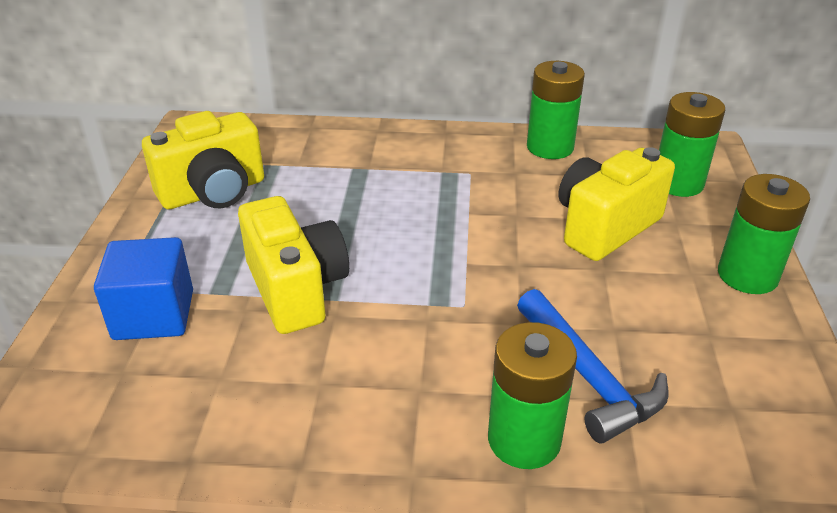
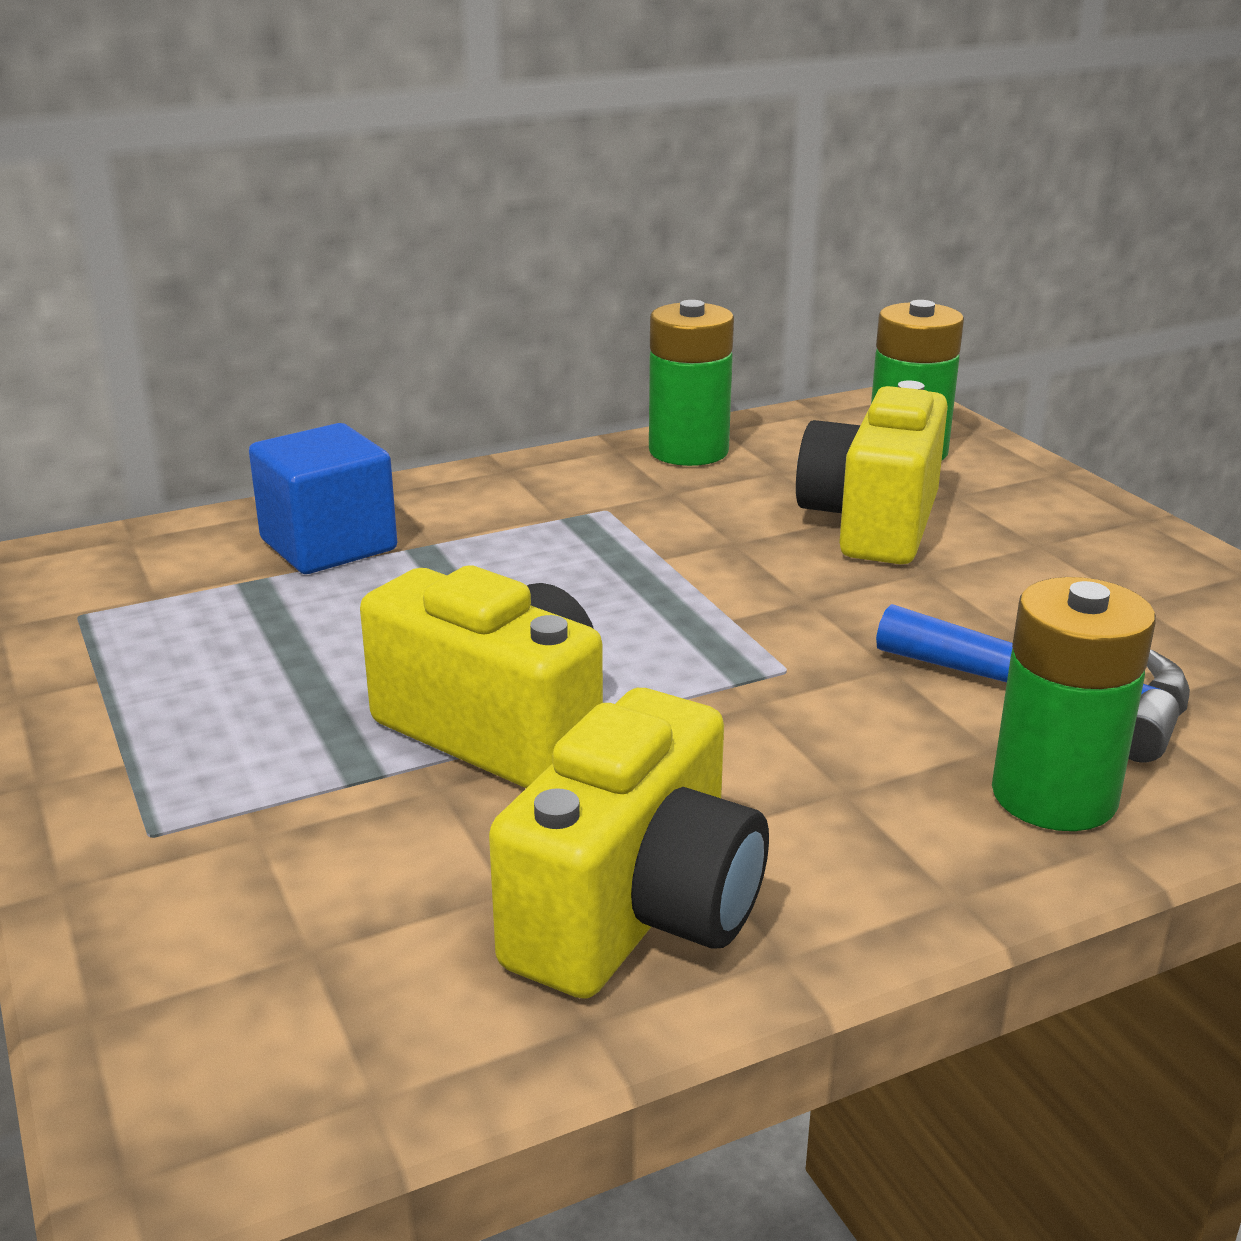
camera: 30 degrees left, 10 degrees down
blue cube [94,237,193,340] -> blue cube moved to [249,423,397,574]
yellow camera [142,111,264,209] -> yellow camera moved to [489,688,769,999]
green battery [718,174,810,294] -> none

